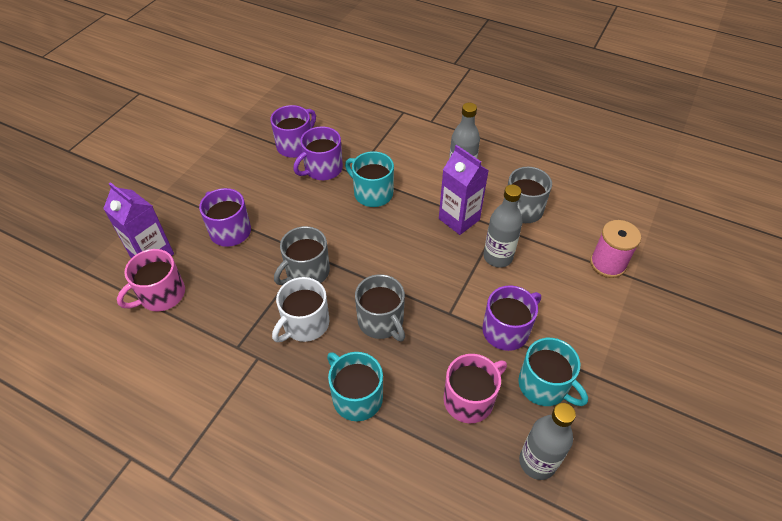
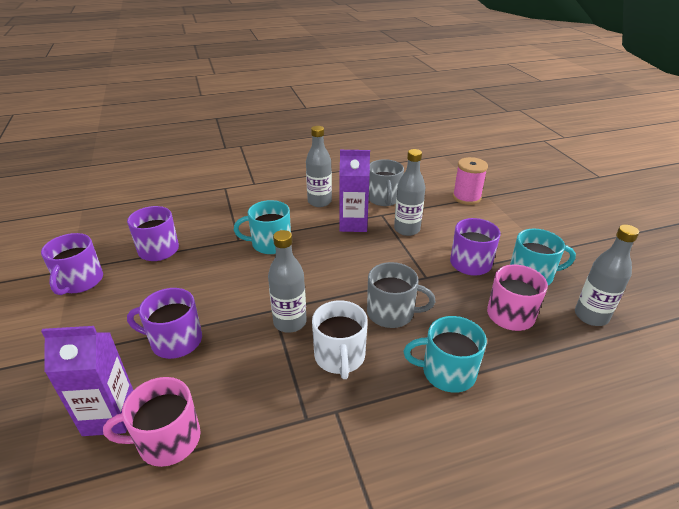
camera: 45 degrees left, 15 degrees down
pink mug [117,249,185,311] -> pink mug turned 75 degrees clockwise [103,377,201,467]
grey mug [274,226,330,285] -> grey bottle [268,230,307,333]
purple mug [293,126,343,180] -> purple mug moved to [41,233,103,295]

